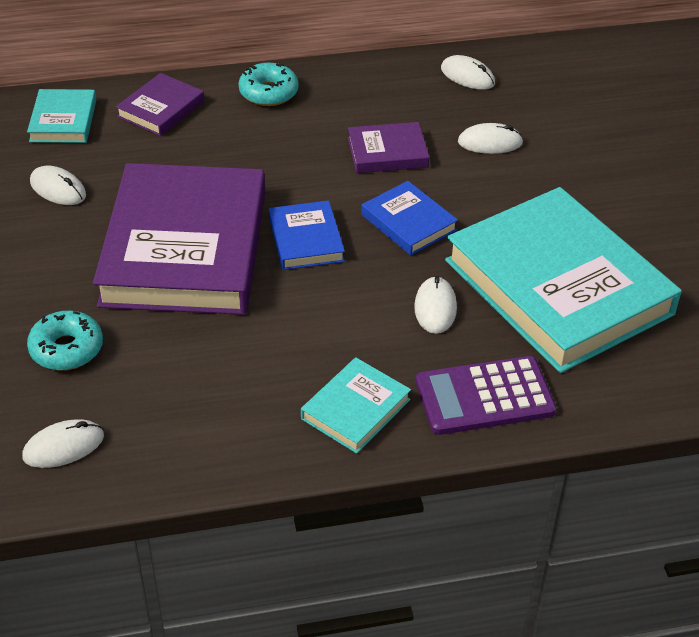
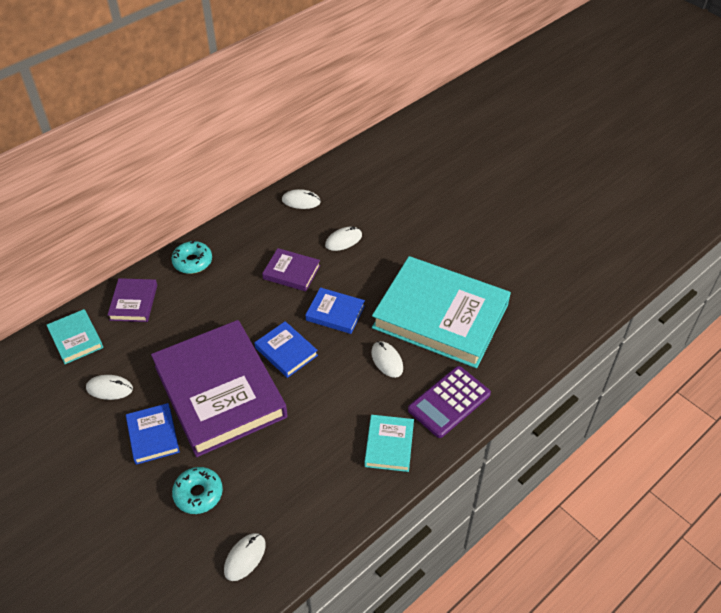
camera: 30 degrees left, 5 degrees up
purple book [348,122,429,173] -> purple book turned 60 degrees clockwise [262,248,320,291]
none -> blue book [126,403,180,465]

